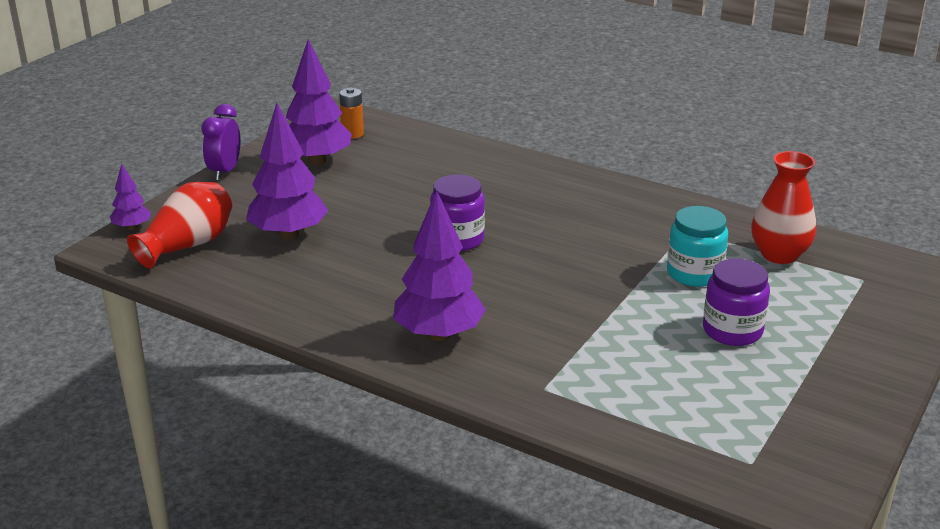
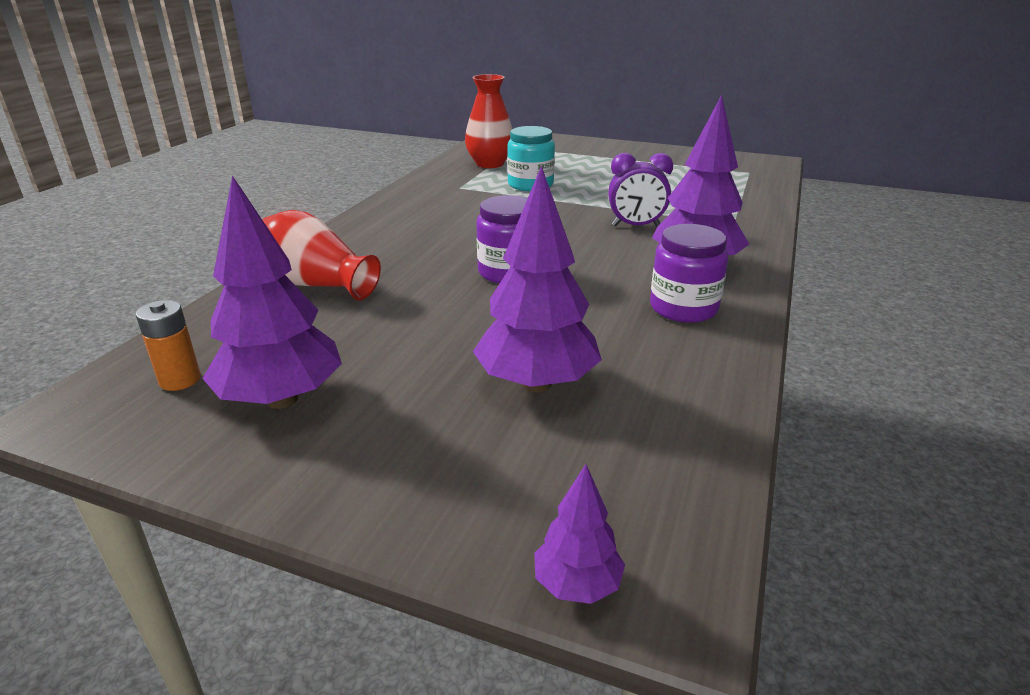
camera: 100 degrees left, 0 degrees up
red vase [127,182,232,268] -> red vase moved to [262,210,381,300]
purple clock [201,104,240,181] -> purple clock moved to [608,153,673,227]
purple jar [703,258,770,346] -> purple jar moved to [650,224,728,323]

